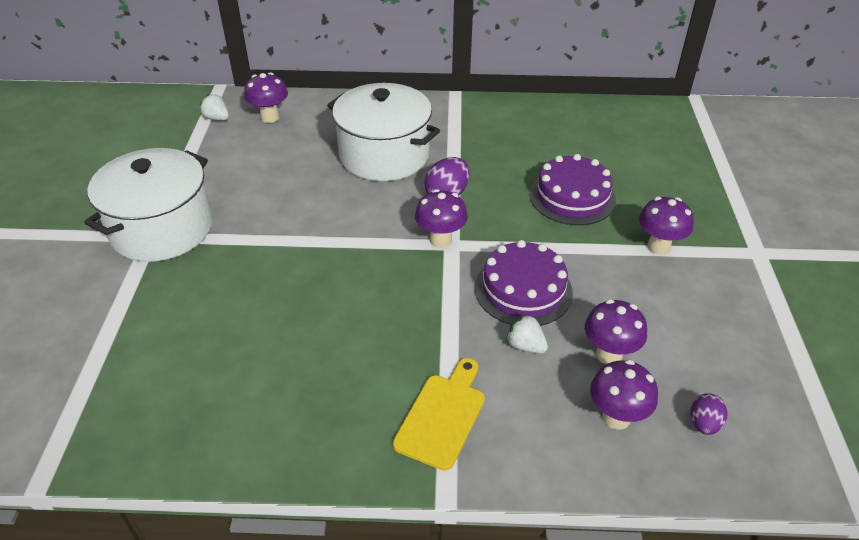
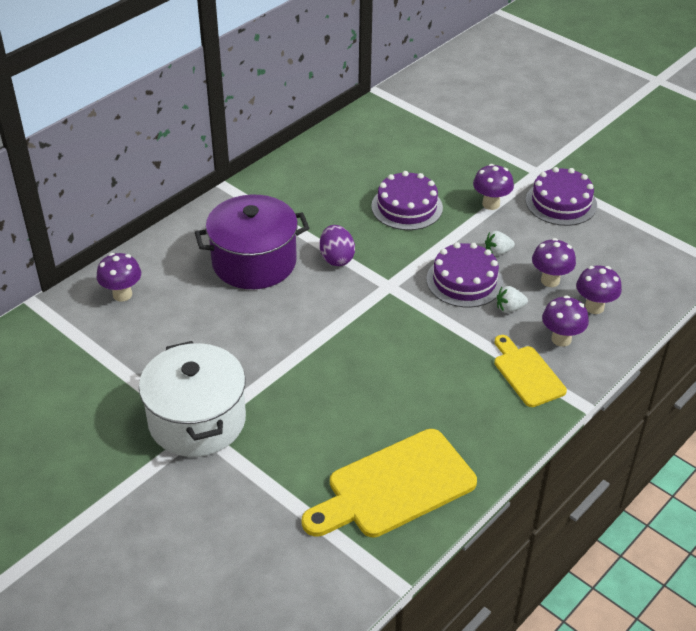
camera: 50 degrees left, 0 degrees up
white strawberry [200,94,229,121] -> white strawberry moved to [485,231,515,257]
white pot [327,83,440,181] -> purple pot [195,195,309,289]
purple mushroom [415,189,468,248] -> purple mushroom moved to [542,295,589,347]
purple egg [691,394,727,435] -> none
none -> yellow cutting board [302,429,477,538]
none -> purple cake [526,167,597,226]

